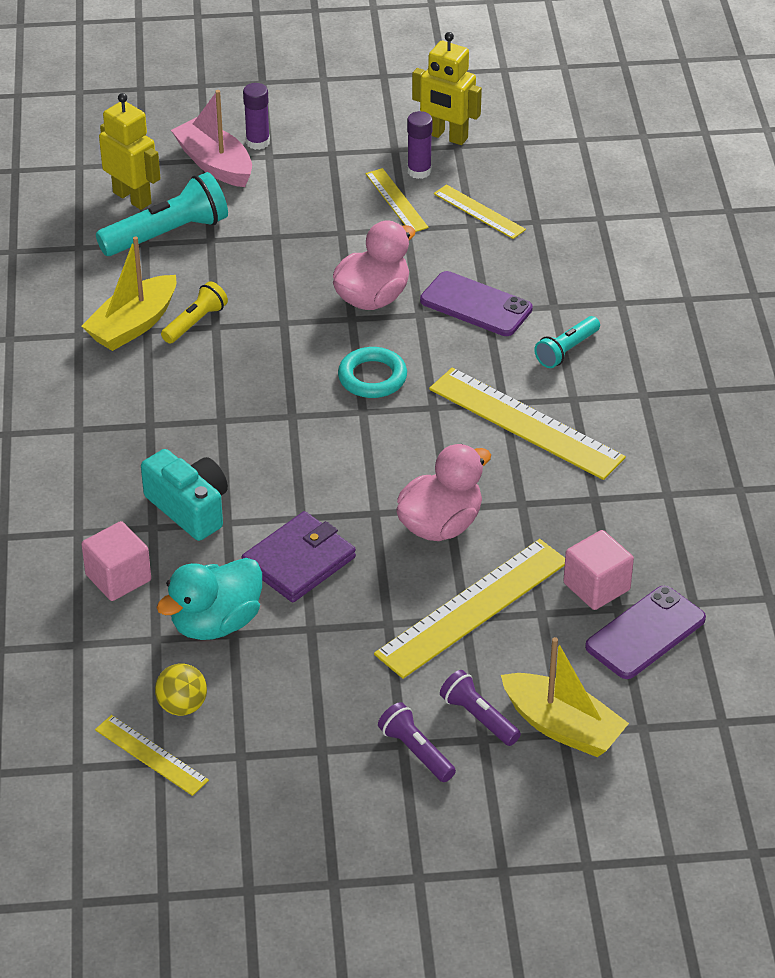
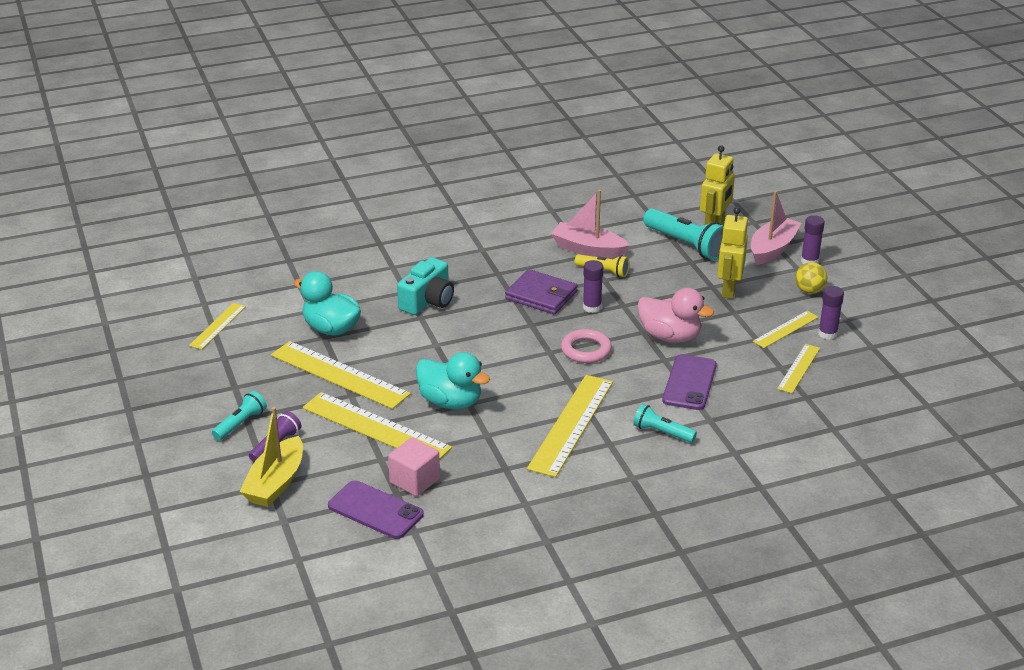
camera: 75 degrees right, 10 degrees down
yellow boat [81,236,177,351] -> pink boat [551,190,630,259]
pink cube [81,521,151,601] -> none
yellow ball [155,664,207,716] -> yellow ball moved to [795,262,827,294]
purple wallet [242,511,356,602] -> purple wallet moved to [505,269,578,314]
turquoise ring [338,347,407,398] -> pink ring [561,329,612,363]
purple flashlight [378,702,456,782] -> turquoise flashlight [212,391,267,440]
pink duck [396,444,491,541] -> turquoise duck [416,352,490,409]
yellow robot [412,32,482,145] -> yellow robot moved to [717,207,748,299]
none -> yellow ruler [271,341,411,409]
none -> purple glue stick [583,260,603,313]

